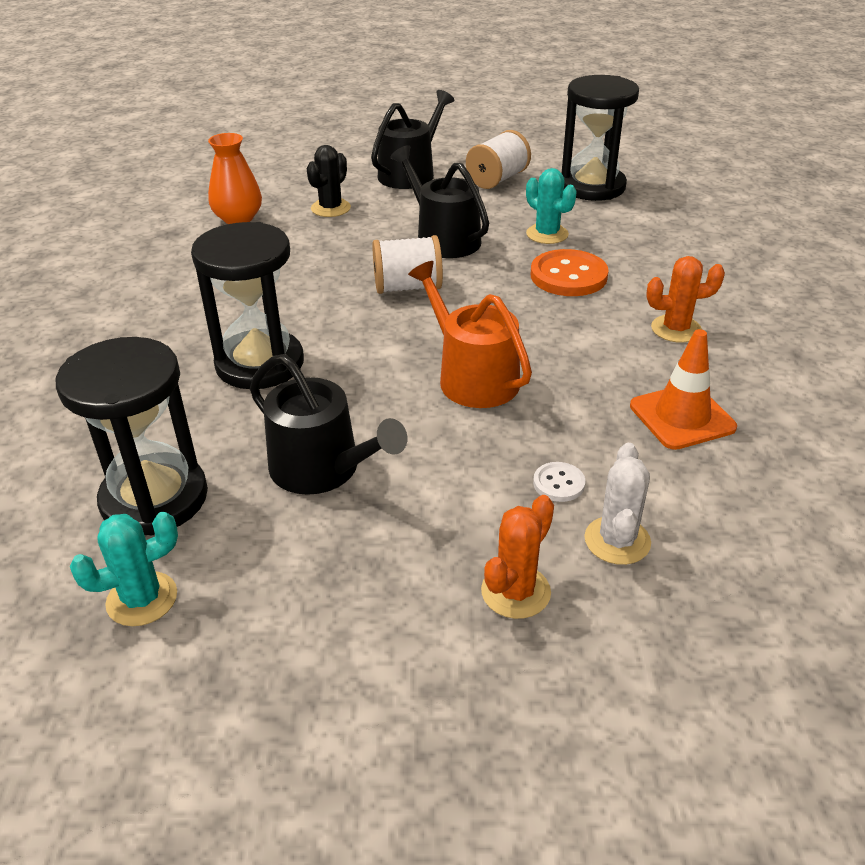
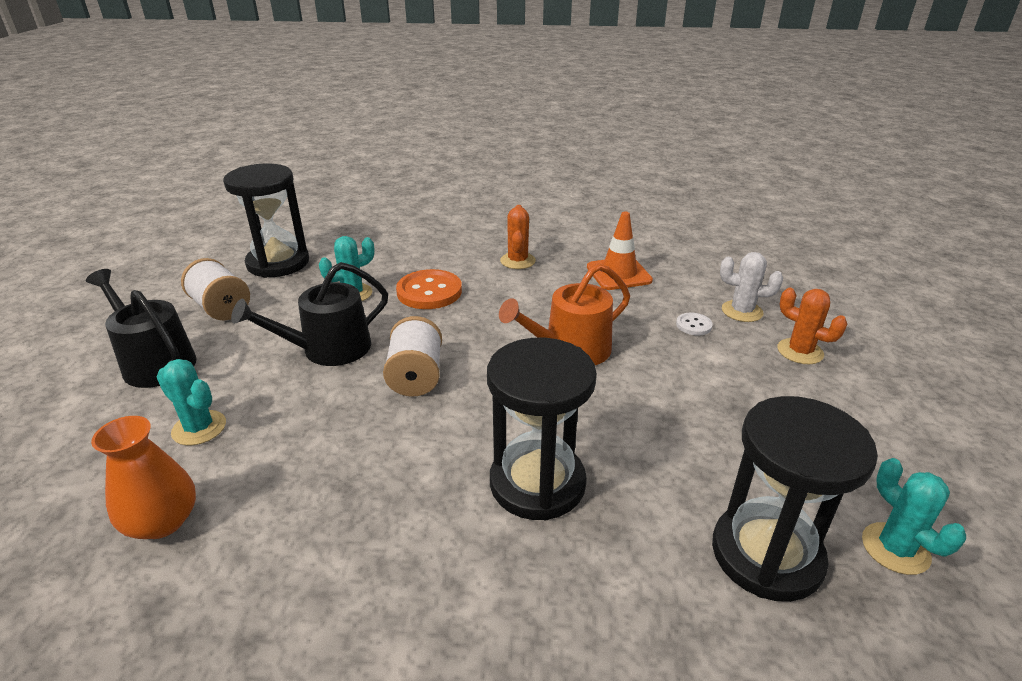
camera: 85 degrees left, 5 degrees down
black watering can [250,354,407,495] -> none
black cactus [306,145,351,217] -> turquoise cactus [157,359,226,446]

